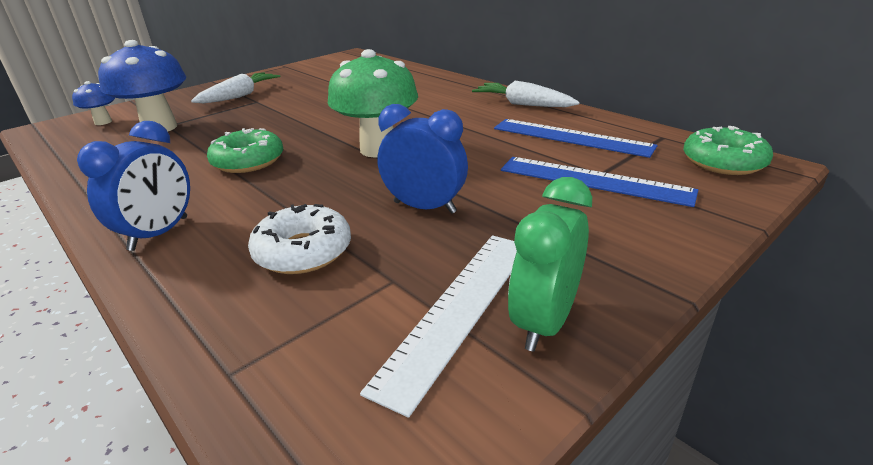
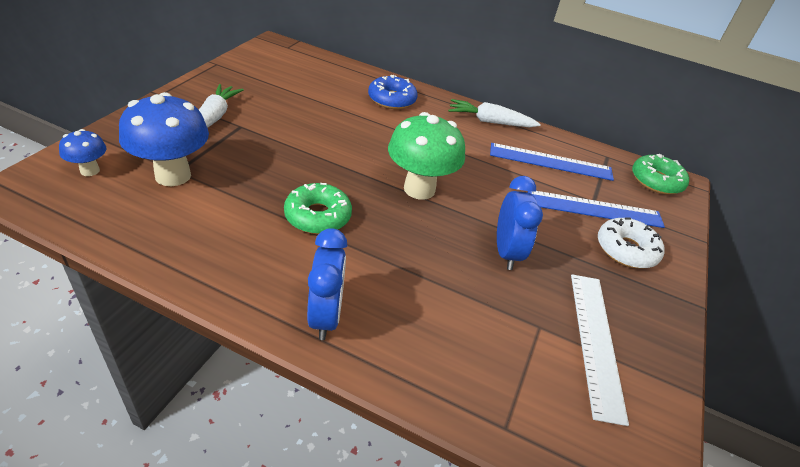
camera: 30 degrees left, 10 degrees up
white donut [248,204,351,274] -> white donut moved to [598,217,665,268]
blue clock [377,104,468,214] -> blue clock turned 90 degrees clockwise [497,176,543,270]
green clock [508,177,592,352] -> none
none -> blue donut [368,75,418,109]

